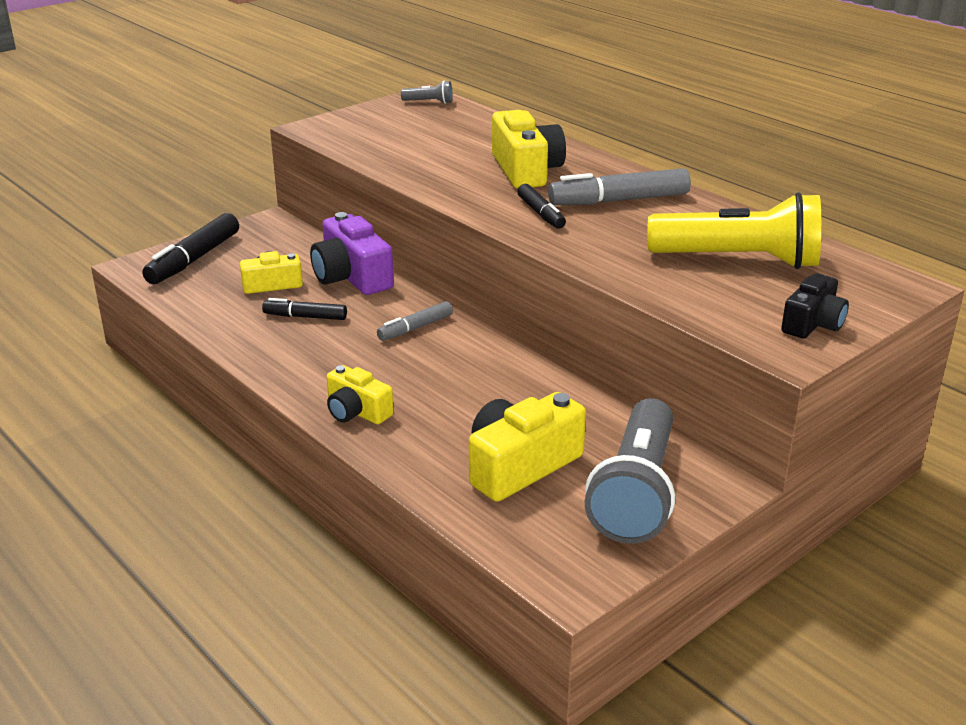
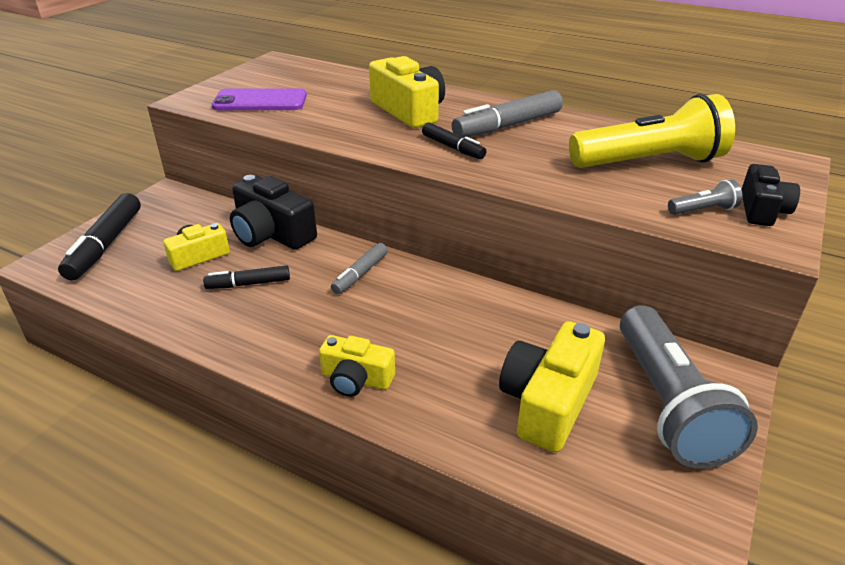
camera: 20 degrees left, 5 degrees up
purple camera [310,212,394,295] -> black camera [230,175,317,250]
grey flashlight [401,81,453,104] -> grey flashlight moved to [668,180,742,215]
none -> purple phone [211,88,307,110]

